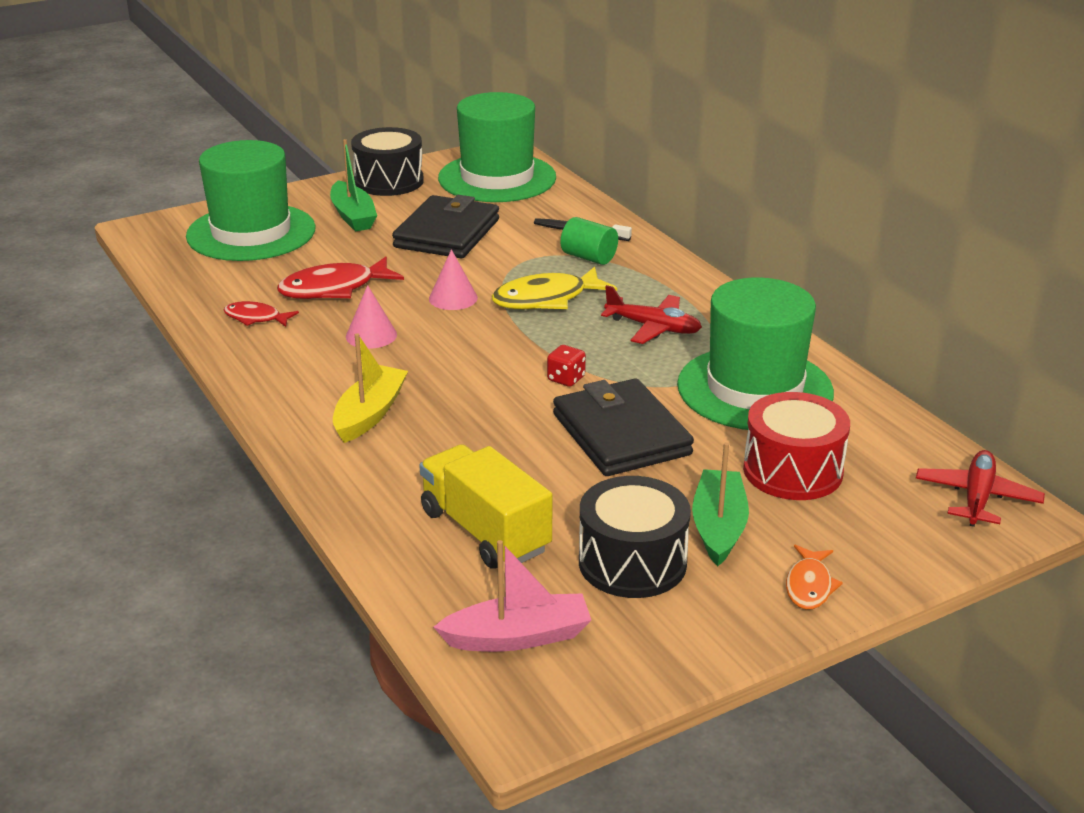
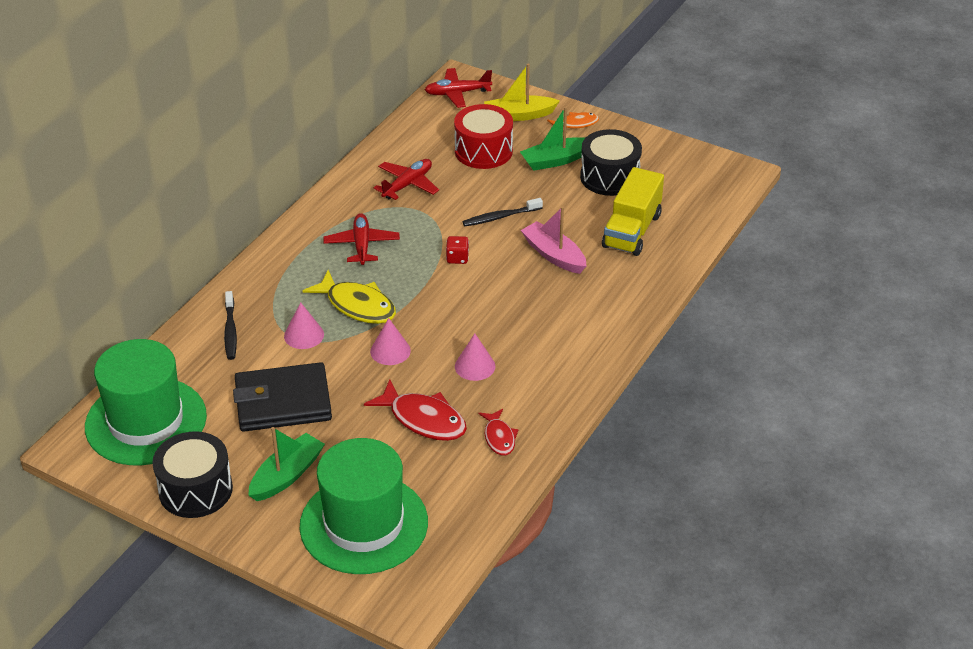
camera: 120 degrees left, 10 degrees up
yellow boat [333,333,408,443] -> yellow boat moved to [484,63,560,121]
pink boat [434,540,591,652] -> pink boat moved to [521,206,586,274]
black wallet [553,379,694,476] -> black toothbrush [463,198,543,226]
green cylinder [561,217,618,265] -> none
green hat [677,278,834,430] -> red plane [374,159,439,200]
none -> pink cone [284,302,324,349]

